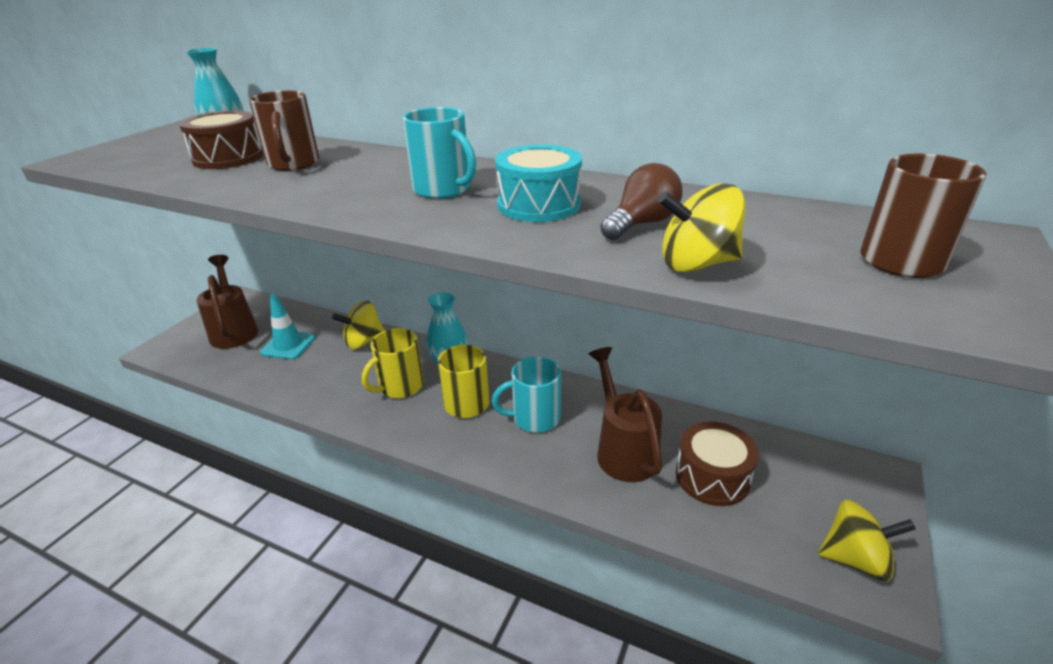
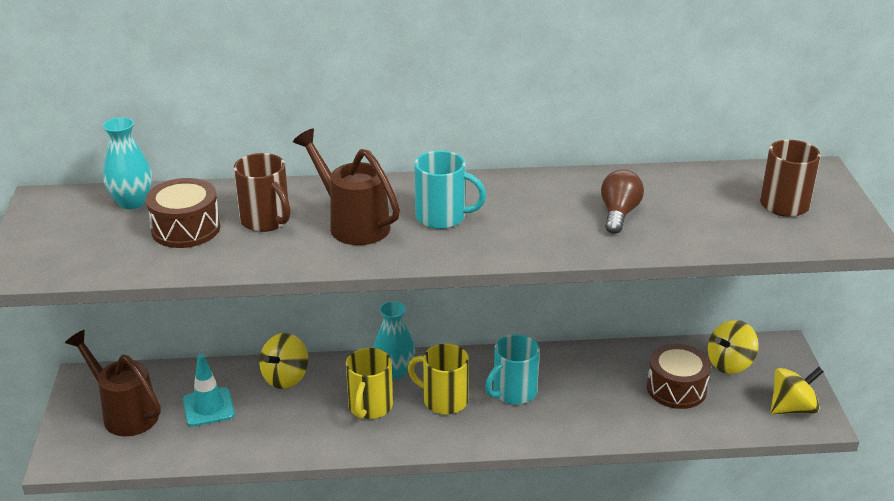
camera: 30 degrees left, 0 degrees up
turquoise drum [495,145,582,222] -> none
brown watering can [589,347,662,482] -> brown watering can moved to [293,129,400,245]
yellow spinning top [658,183,746,272] -> yellow spinning top moved to [708,320,759,374]

